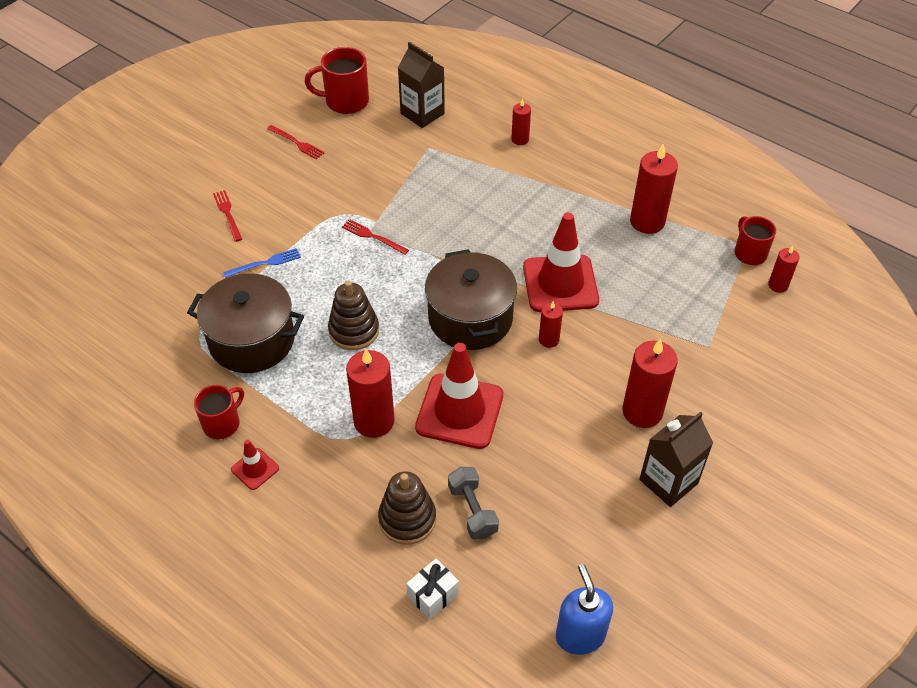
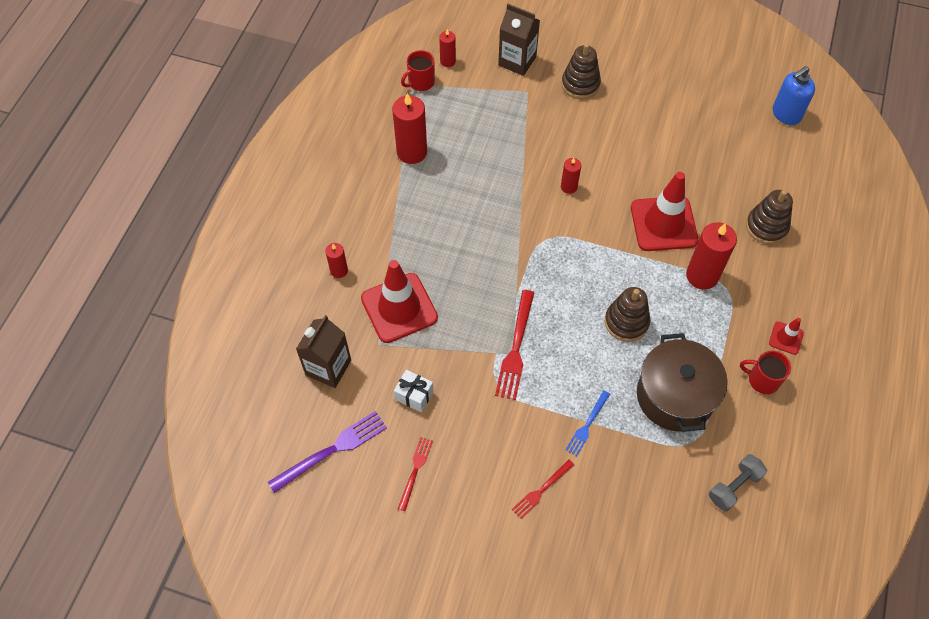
camera: 110 degrees left, 10 degrees up
blue fork [223,248,301,278] -> blue fork turned 105 degrees counterclockwise [566,390,610,456]
red mug [305,47,369,114] -> purple fork [268,411,387,493]
red fork [342,219,409,255] -> red fork [495,290,535,400], size x1.66
white gift [406,559,459,620] -> white gift moved to [394,370,434,413]
brown pot [425,249,517,350] -> none
grey dumbbell [448,467,499,540] -> grey dumbbell moved to [709,454,767,511]
red traffic cone [523,212,599,312] -> red traffic cone moved to [361,260,438,343]
red candle [622,339,678,428] -> none
brown carton [639,411,713,507] -> brown carton moved to [498,4,540,76]
none -> brown stacking toy [561,43,601,99]

